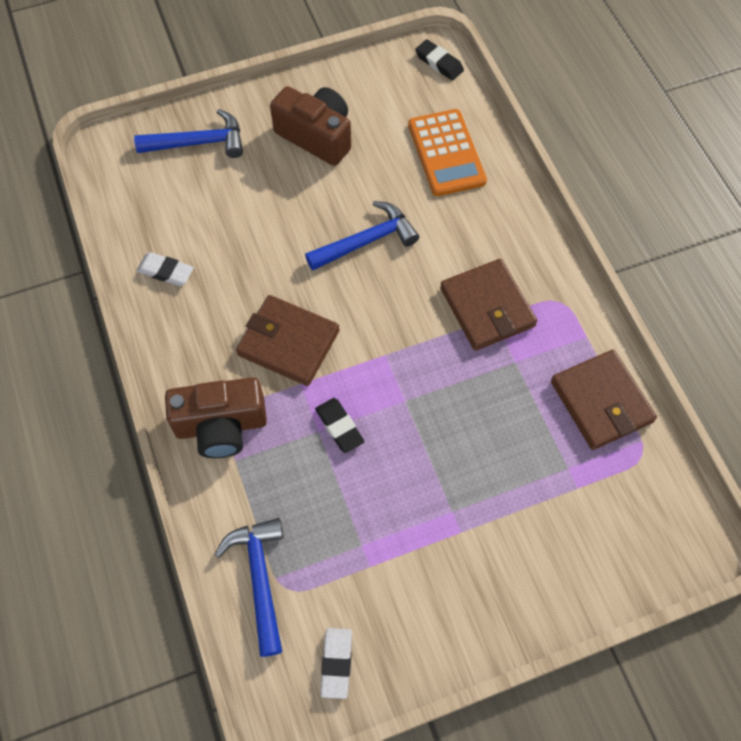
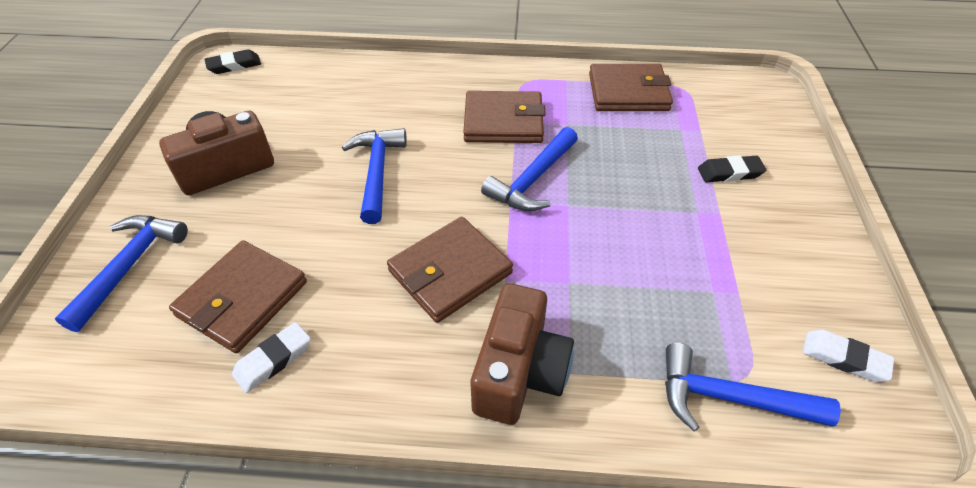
camera: 65 degrees left, 15 degrees down
black eraser [315,398,364,453] -> black eraser moved to [698,155,766,182]
orange calculator [408,109,487,196] -> none
none -> brown wallet [169,240,307,353]
none -> blue hammer [481,127,578,211]

